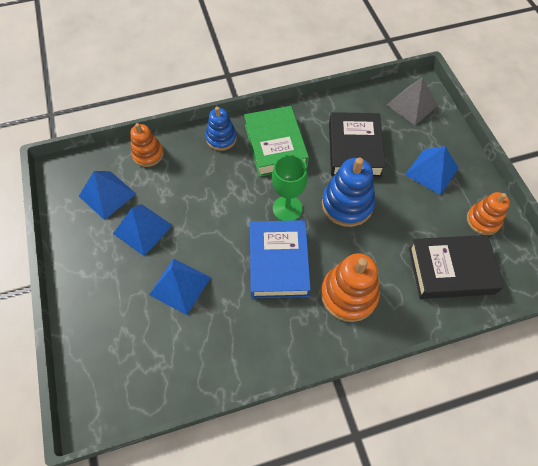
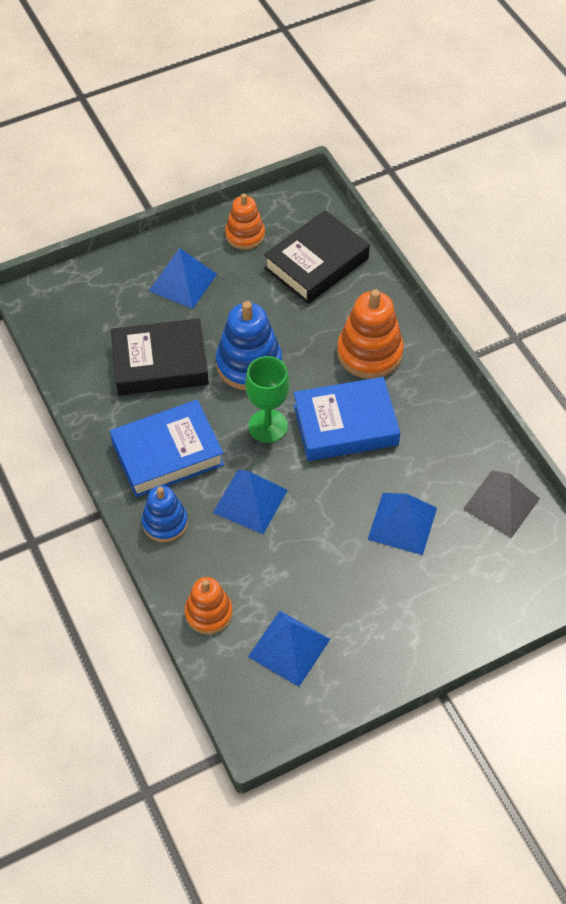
camera: 100 degrees left, 5 degrees down
blue pyramid [113,204,173,256] -> blue pyramid moved to [213,470,288,534]
green book [244,106,309,177] -> blue book [110,400,224,497]
grey pyramid [387,77,438,125] -> grey pyramid moved to [463,470,540,538]
black book [409,235,504,299] -> black book turned 60 degrees clockwise [264,210,370,304]

